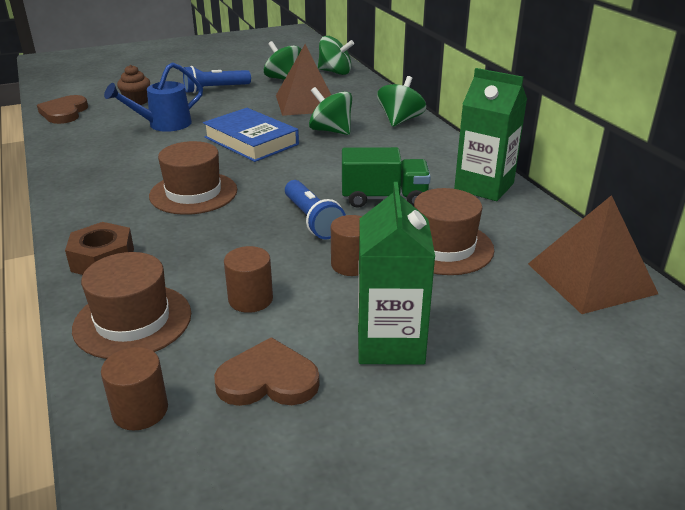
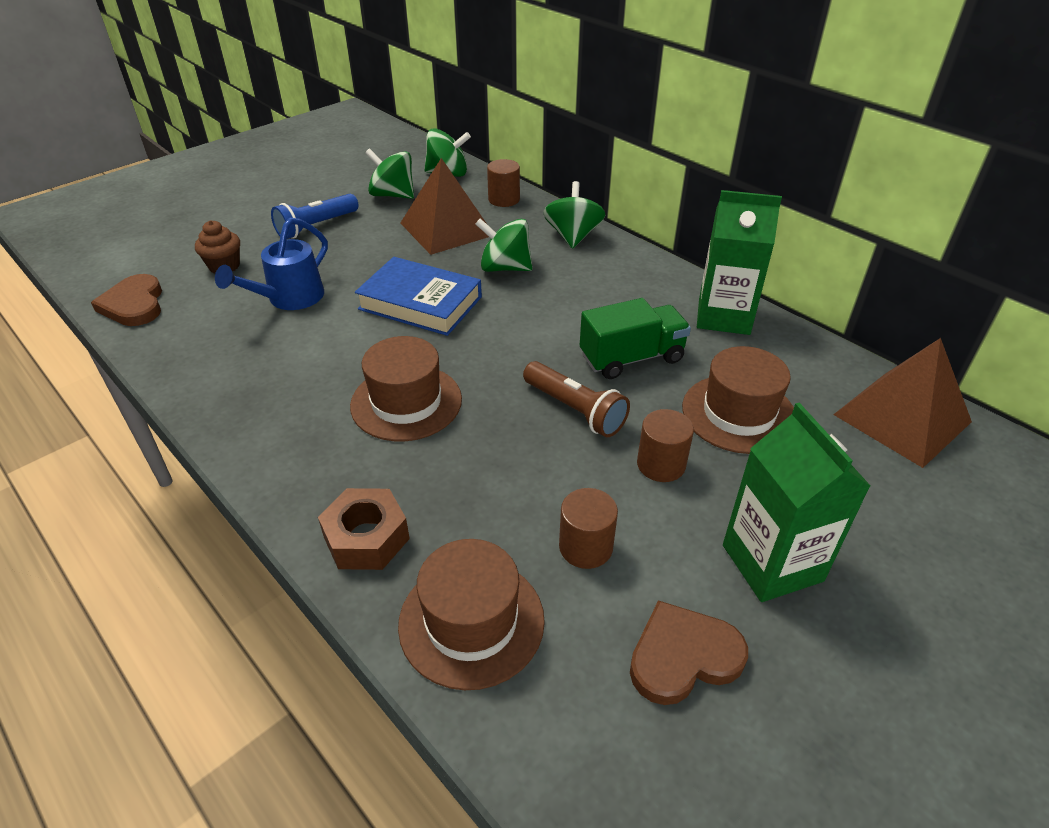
camera: 20 degrees left, 10 degrees up
brown cylinder [101,347,168,430] -> brown cylinder moved to [487,159,520,207]
blue flashlight [285,180,346,239] -> brown flashlight [523,361,630,437]

